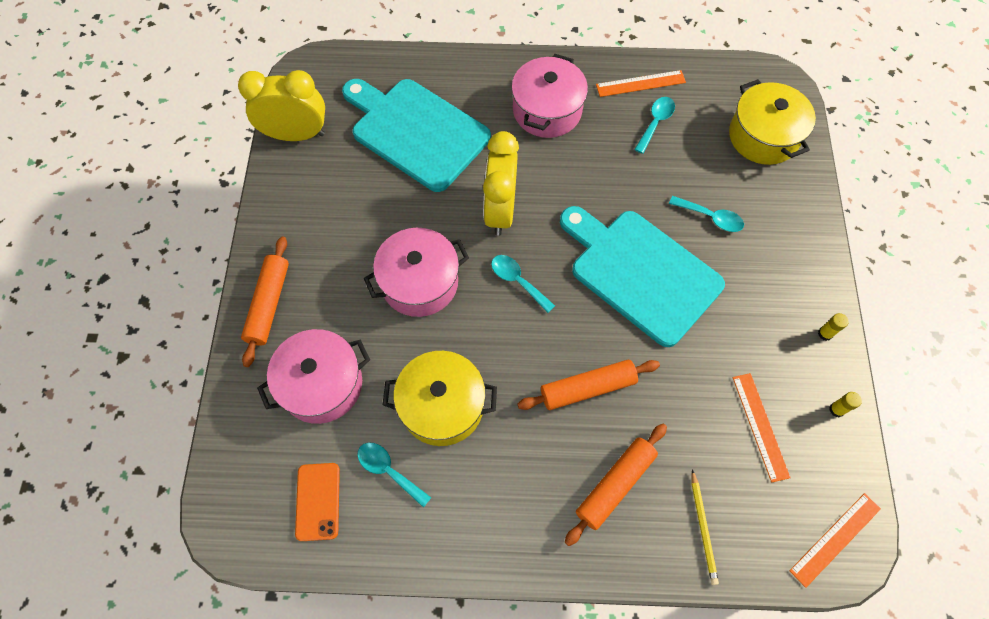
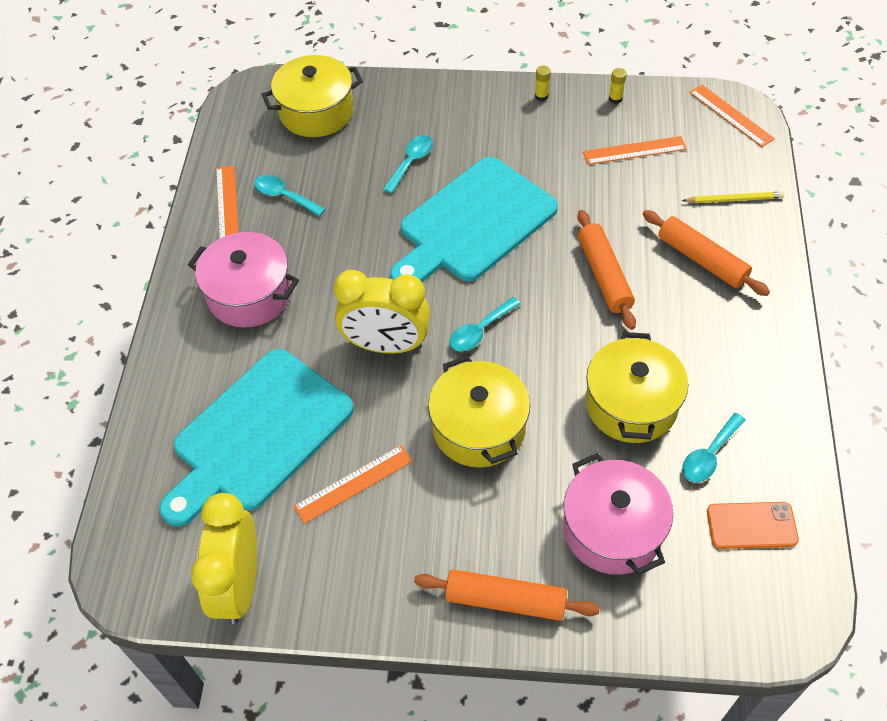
camera: 85 degrees left, 10 degrees down
pink pot [364,228,469,317] -> yellow pot [428,355,530,468]
none -> orange ruler [293,445,413,524]

